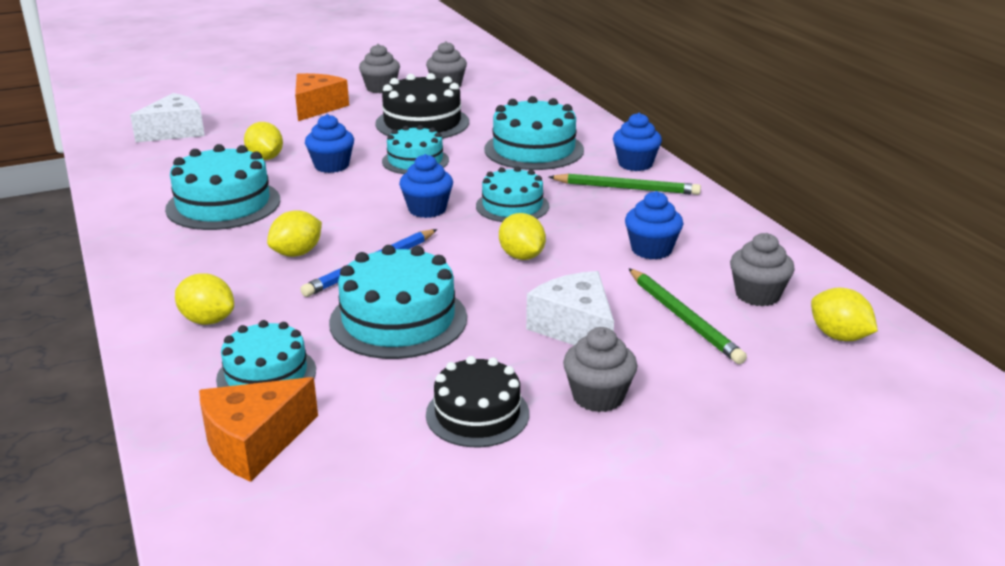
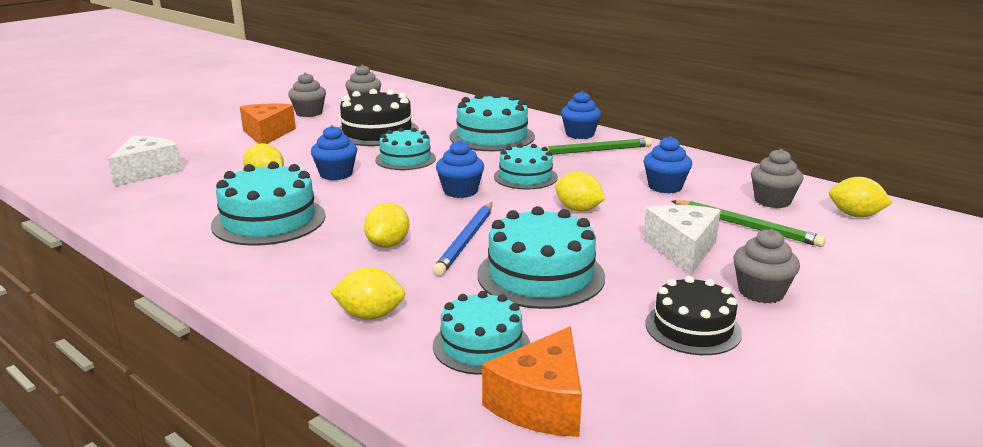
camera: 25 degrees left, 5 degrees down
white cheese [526,271,614,345] -> white cheese turned 60 degrees clockwise [643,205,721,275]

